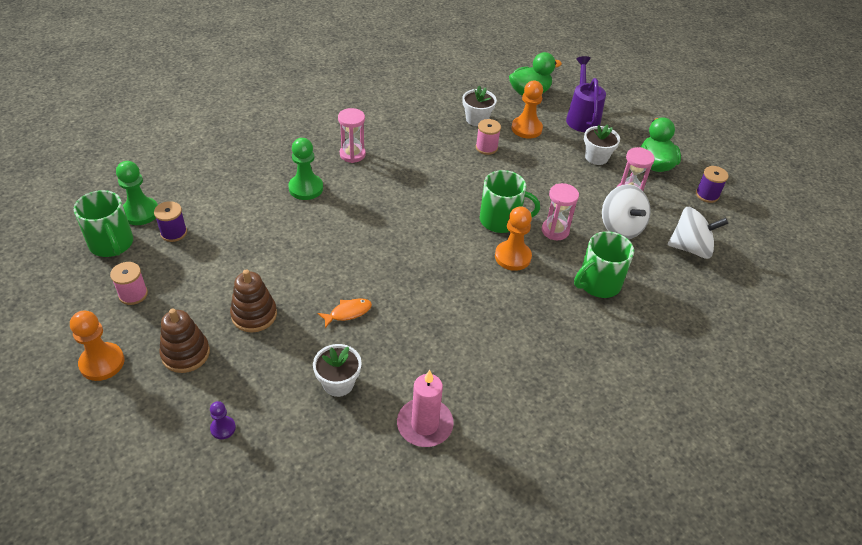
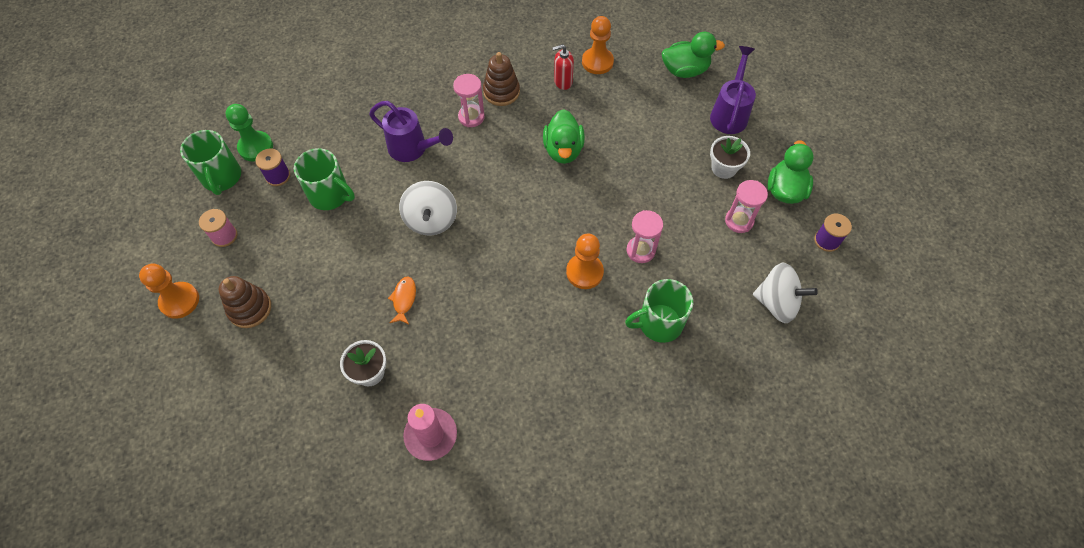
camera: 20 degrees right, 15 degrees up
purple pawn [210,401,236,439] -> none
brown stacking toy [230,269,277,332] -> brown stacking toy moved to [483,52,520,106]
green pawn [288,138,323,200] -> purple watering can [369,101,453,162]
orange fish [317,298,372,328] -> orange fish turned 75 degrees counterclockwise [388,276,416,324]
white flower pot [462,86,497,126] -> none
pink spool [476,119,501,155] -> none
green mug [480,170,540,233] -> green mug moved to [294,148,355,210]
orange pawn [512,81,543,139] -> orange pawn moved to [582,16,614,74]
white spinning top [602,184,651,239] -> white spinning top moved to [399,181,457,235]
none -> green duck [543,109,585,164]
none -> red soap dispenser [552,44,574,90]

